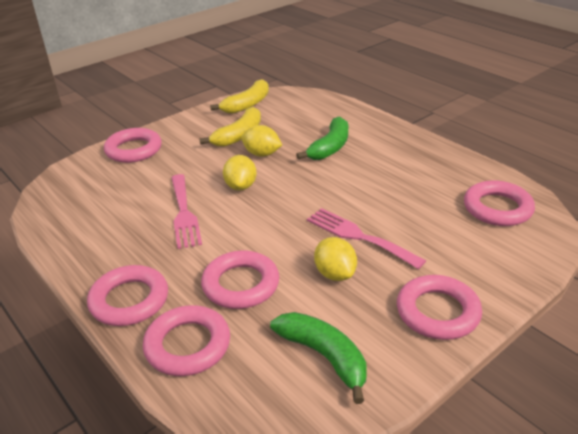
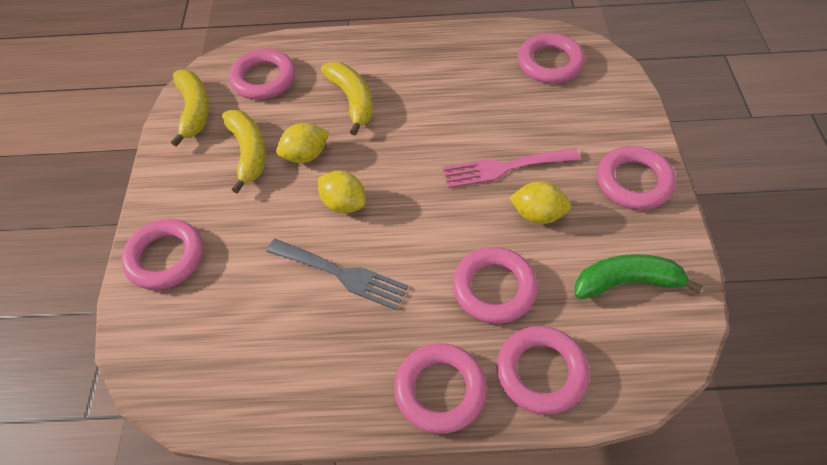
camera: 50 degrees left, 20 degrees up
pink fork [171,174,202,249] -> grey fork [267,239,408,310]
green banana [296,117,348,160] -> yellow banana [321,62,373,136]
none -> pink ring [229,49,295,100]

